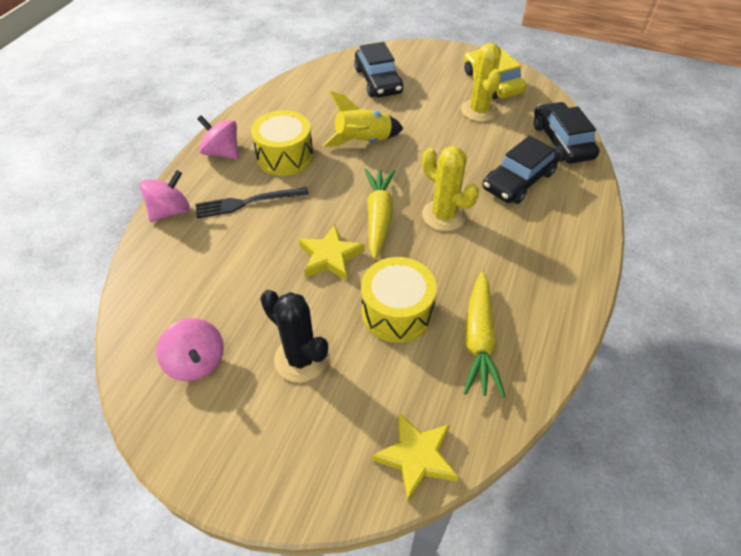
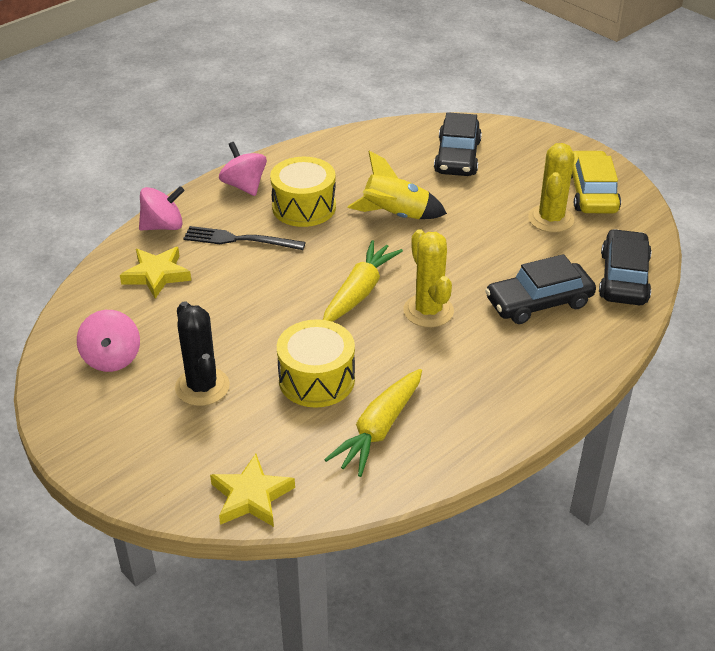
camera: 25 degrees right, 10 degrees down
yellow star [299,225,365,281] -> yellow star moved to [120,247,191,299]

